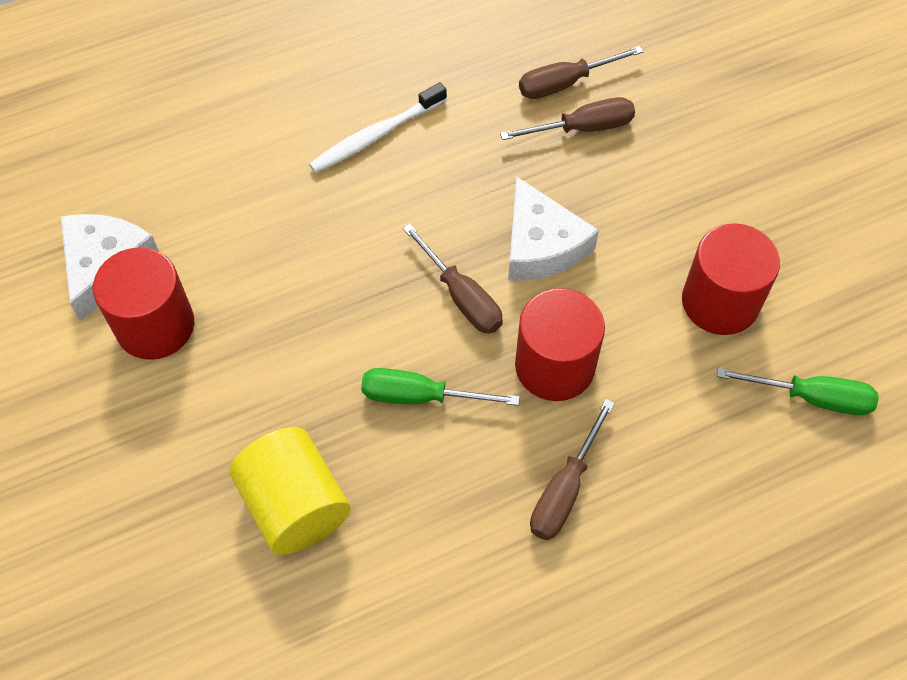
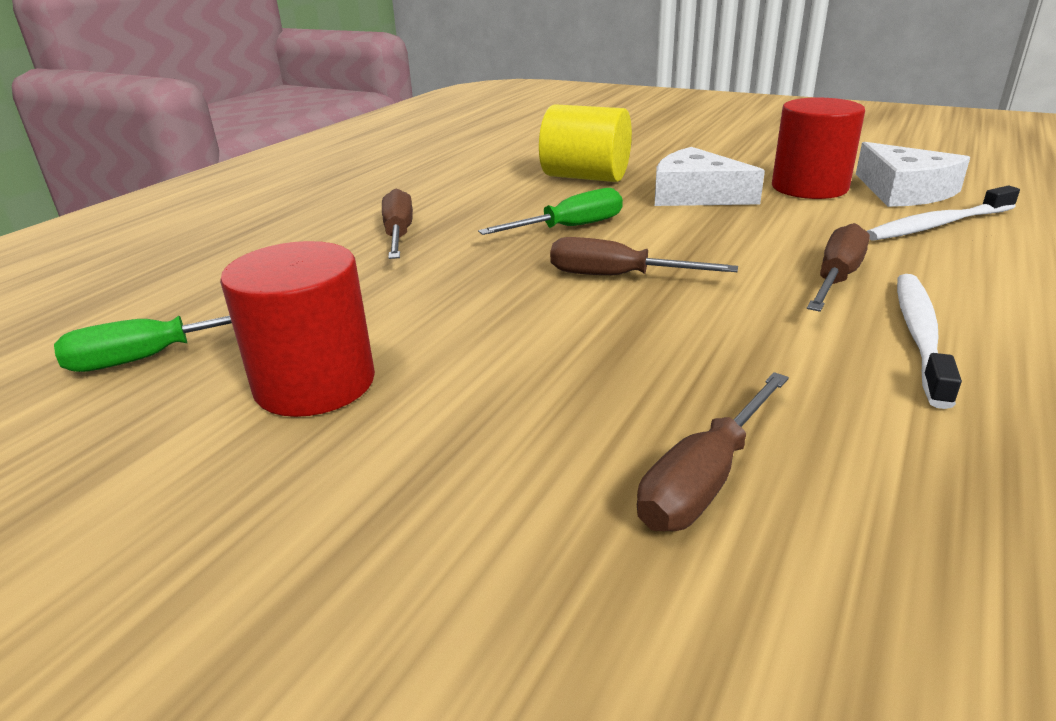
camera: 145 degrees right, 30 degrees down
white cheese [508,176,599,280] -> white cheese moved to [655,147,765,206]
red cylinder [515,288,605,401] -> none
brown screwdriver [519,46,644,99] -> brown screwdriver moved to [807,223,870,312]
none -> white toothbrush [867,186,1020,241]

